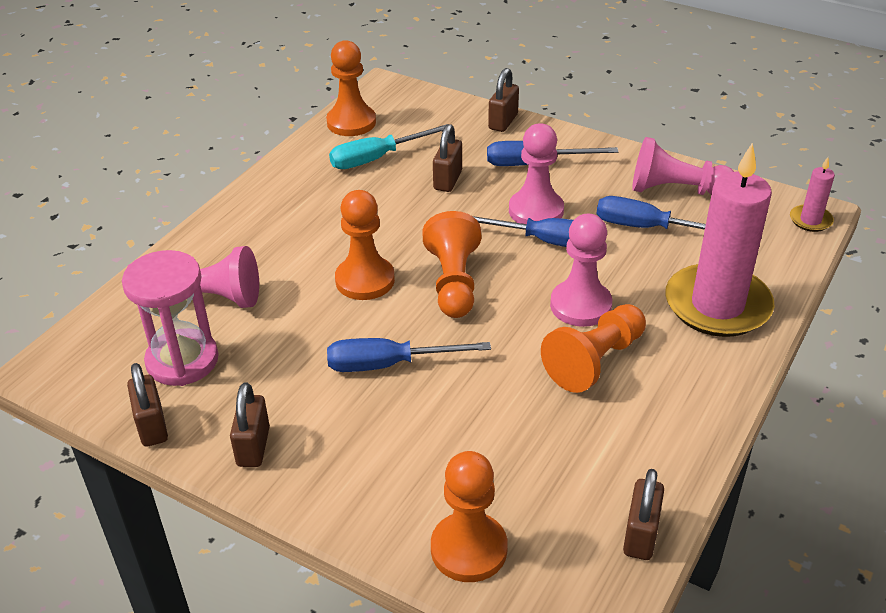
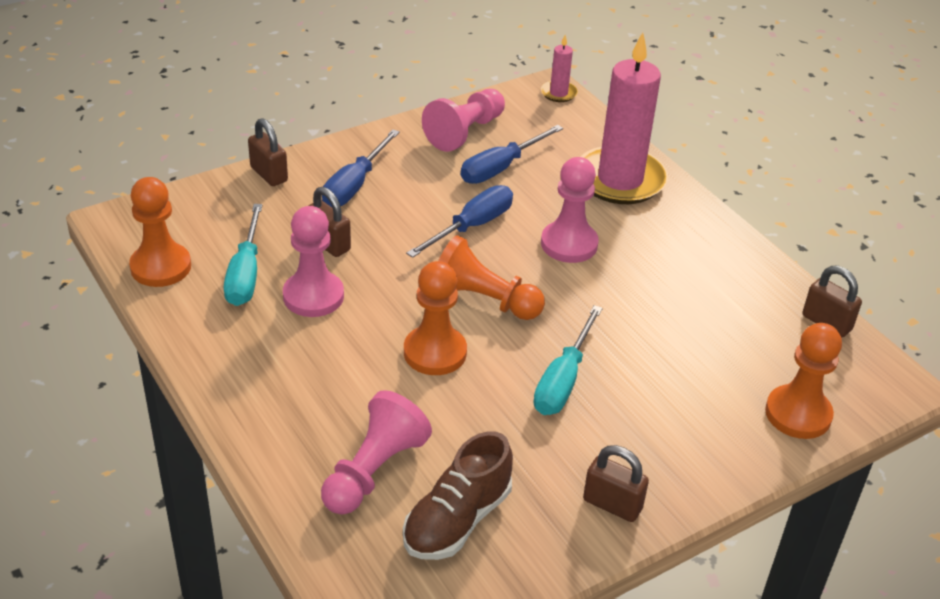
camera: 65 degrees left, 0 degrees up
pink hourglass [122,250,219,386] -> brown shoe [403,431,513,560]
brown padlock [127,363,168,447] -> none
blue screwdriver [327,338,491,372] -> turquoise screwdriver [533,305,603,415]
pink pawn [509,123,564,224] -> pink pawn moved to [283,206,344,317]
orange pawn [541,304,646,393] -> none

